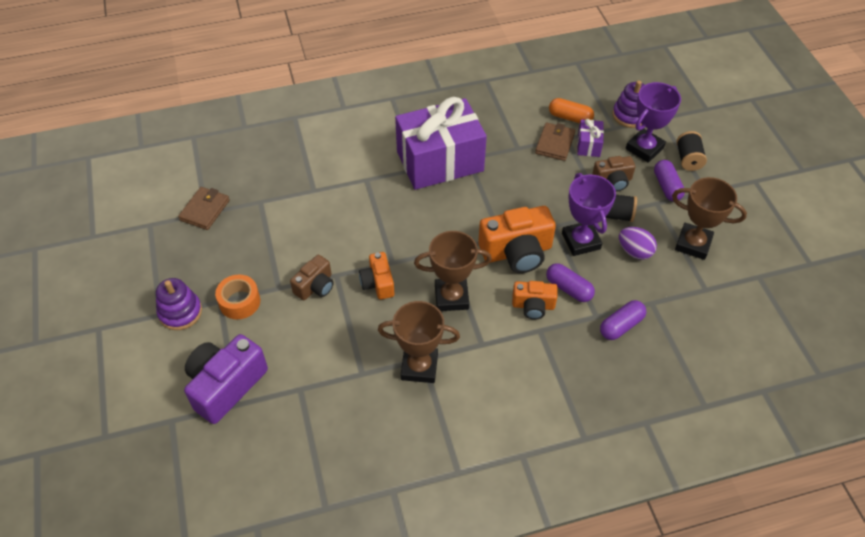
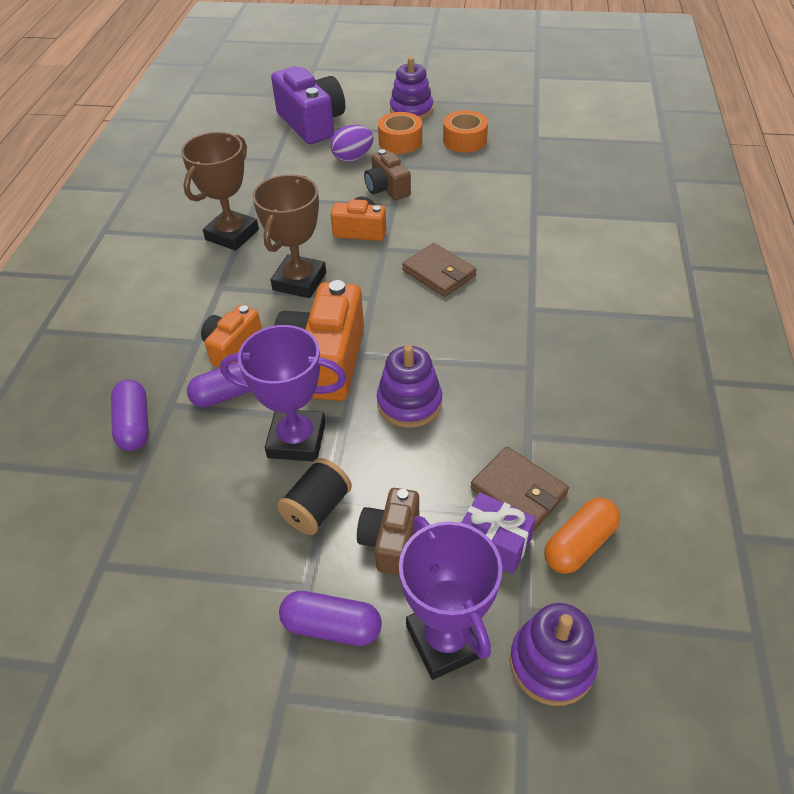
camera: 115 degrees right, 5 degrees down
brown wallet [178,187,230,230] -> brown wallet moved to [402,243,477,297]
purple gift [395,97,487,190] -> none
purple egg [619,227,657,260] -> purple egg moved to [330,125,373,162]
brown trophy [672,177,747,260] -> none
black spool [676,131,707,171] -> none
none -> purple stacking toy [377,345,442,428]
none -> orange tape [443,110,488,153]

